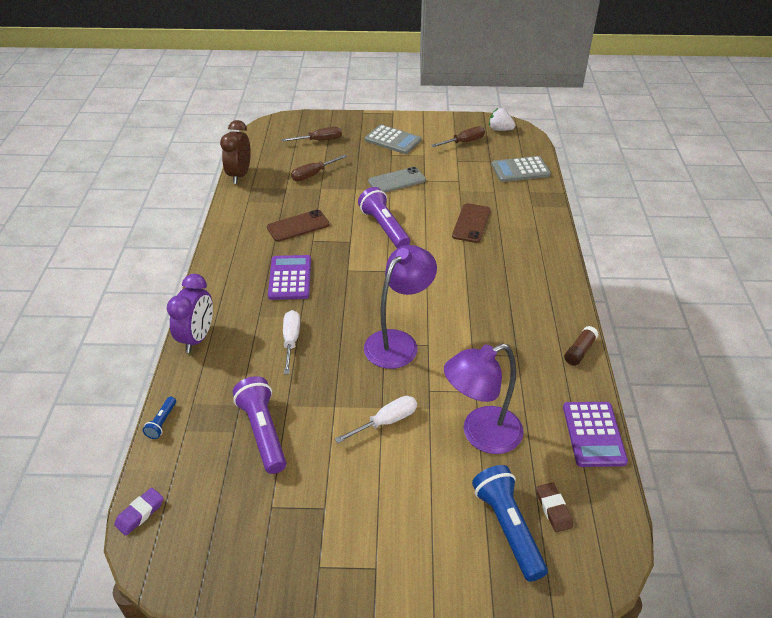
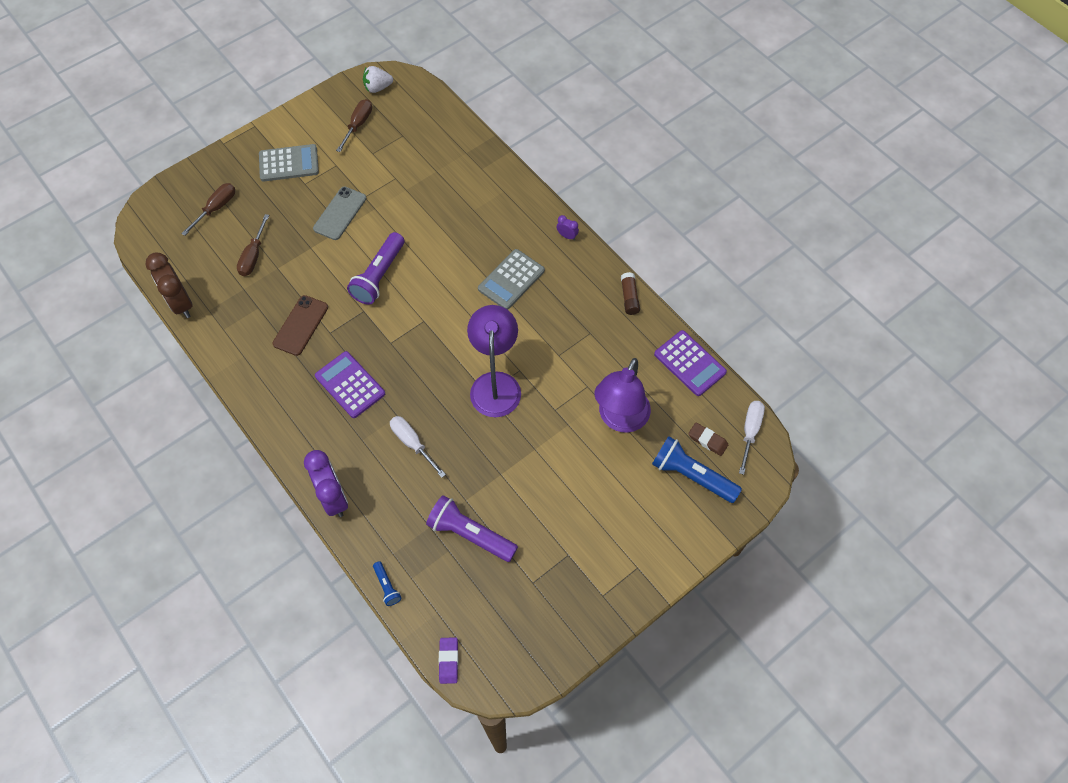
camera: 40 degrees left, 20 degrees up
white screwdriver [335,396,417,443] -> white screwdriver moved to [739,401,765,475]
purple flashlight [358,187,410,248] -> purple flashlight turned 90 degrees counterclockwise [347,232,404,305]
brown phone [452,203,491,243] -> none
grey calculator [492,156,551,182] -> grey calculator moved to [478,249,545,310]
none -> purple clock [557,215,579,240]

